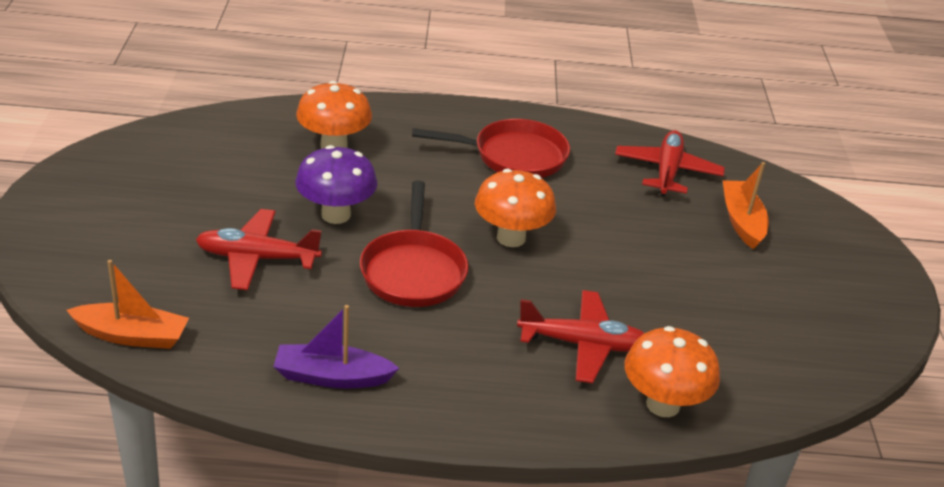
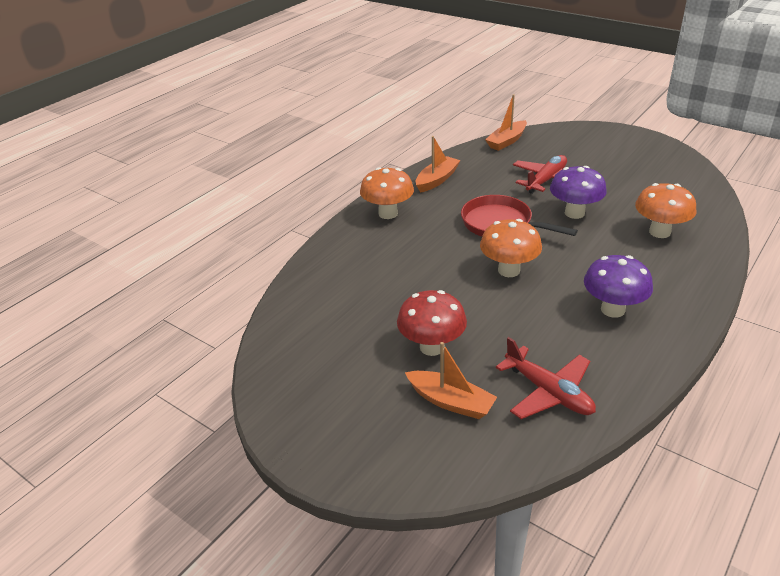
camera: 130 degrees right, 0 degrees up
purple boat [273,305,399,388] -> orange boat [416,136,461,193]
red pan [412,119,570,178] -> purple mushroom [584,255,653,318]
red plane [517,290,644,383] -> none
orange mushroom [624,326,720,417] -> orange mushroom moved to [360,167,414,219]
none -> red mushroom [397,290,467,356]

